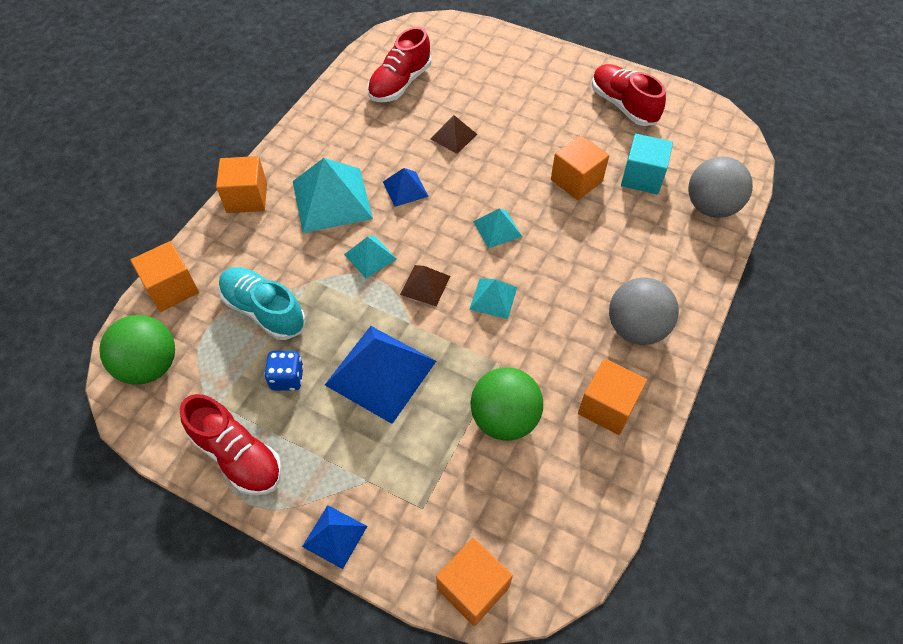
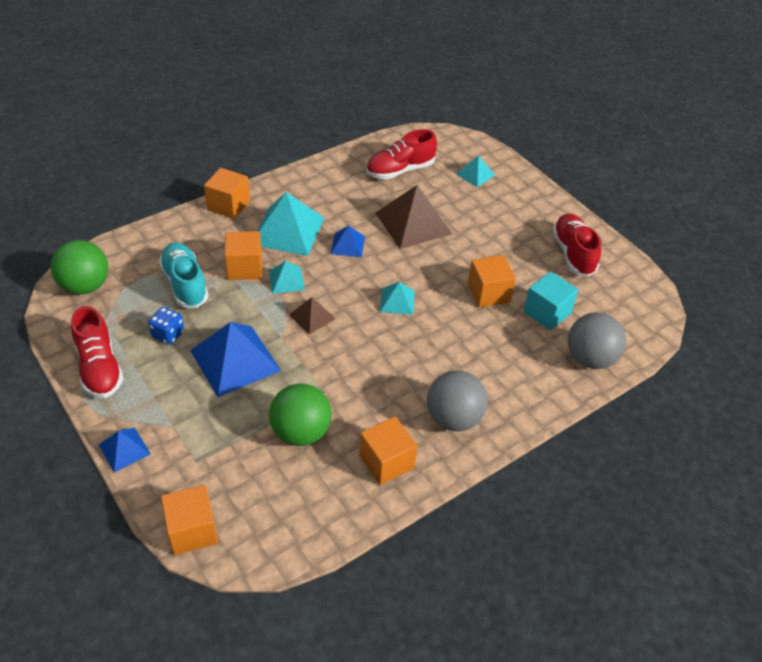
camera: 25 degrees right, 10 degrees down
orange cube [131,241,199,312] -> orange cube moved to [225,231,262,280]
brown pyramid [430,115,477,154] -> brown pyramid [376,185,452,249], size x1.92
turquoise pyramid [469,278,517,319] -> turquoise pyramid moved to [456,155,495,187]

